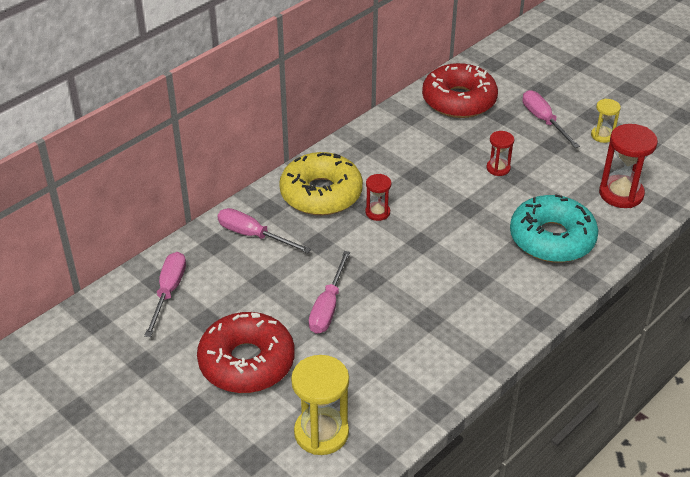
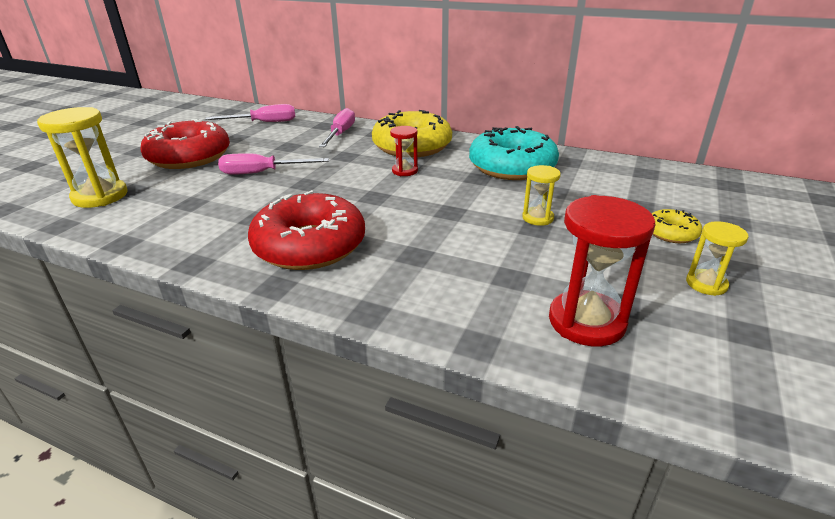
camera: 70 degrees right, 10 degrees down
red donut [422,63,498,118] -> red donut moved to [248,190,365,270]
red hourglass [487,131,514,176] -> yellow hourglass [522,165,561,226]
turquoise donut [510,194,598,262] -> turquoise donut moved to [469,126,559,180]
pink screwdriver [522,90,580,148] -> yellow donut [652,209,702,243]

